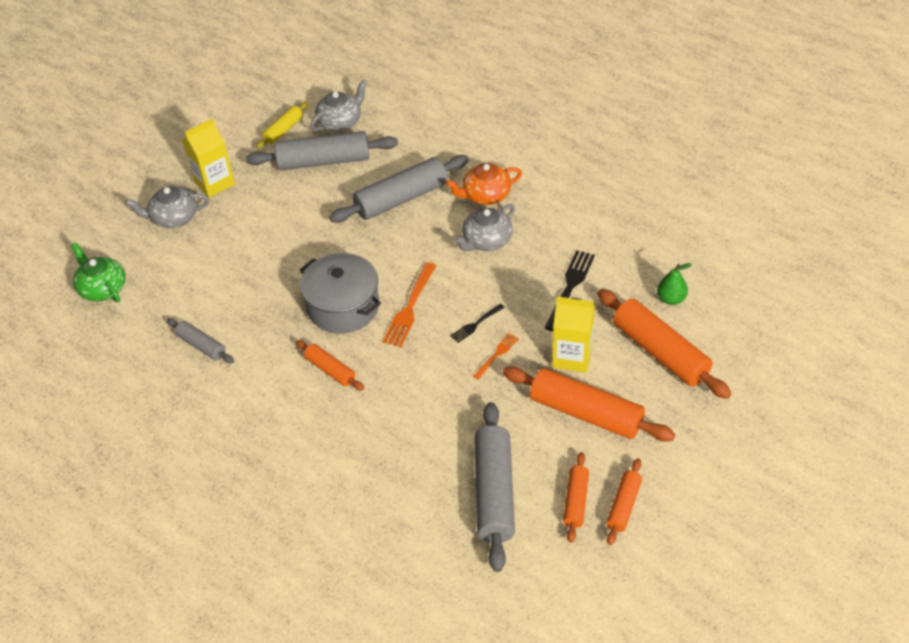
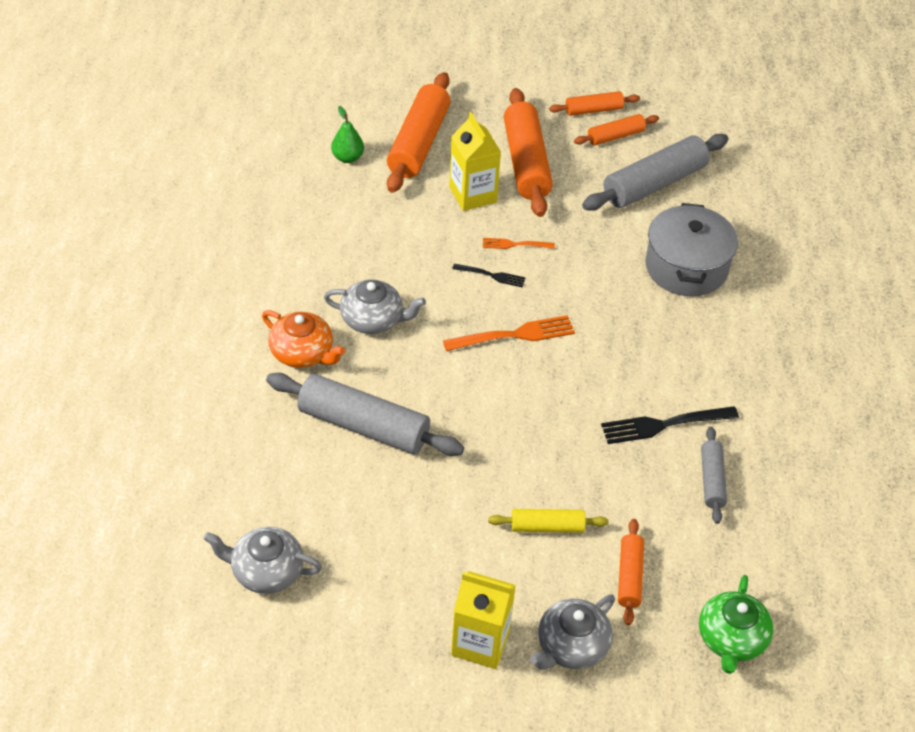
camera: 130 degrees left, 0 degrees up
grey teapot [125,186,209,228] -> grey teapot turned 90 degrees clockwise [530,594,615,670]
grey rolling pin [246,131,398,170] -> none
yellow rolling pin [256,102,308,149] -> yellow rolling pin moved to [488,509,609,533]
orange rolling pin [296,340,364,391] -> orange rolling pin moved to [618,519,644,625]
grey pot [300,253,381,333] -> grey pot moved to [645,203,738,296]
black fork [545,250,595,331] -> black fork moved to [601,406,739,444]

